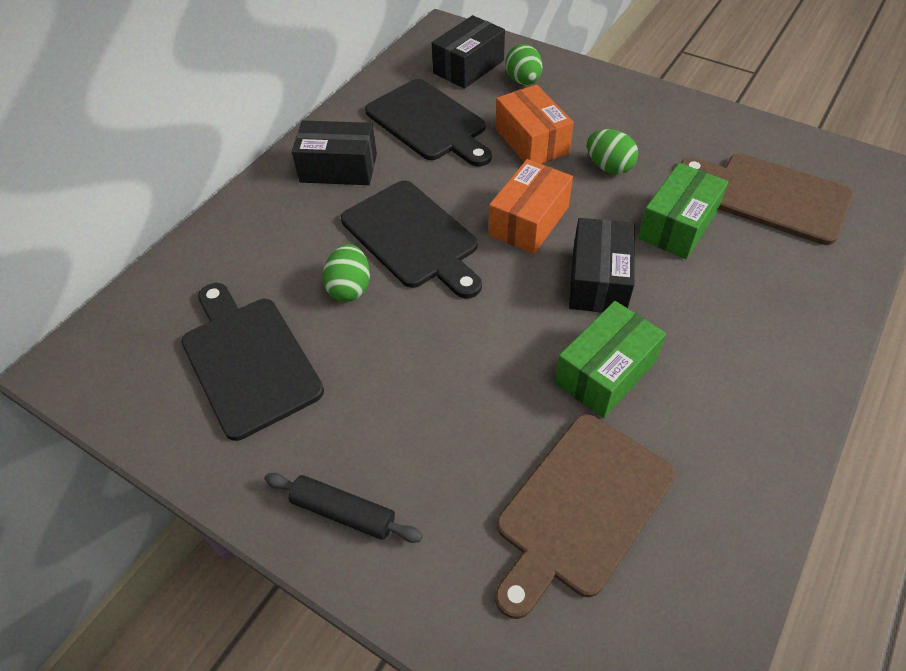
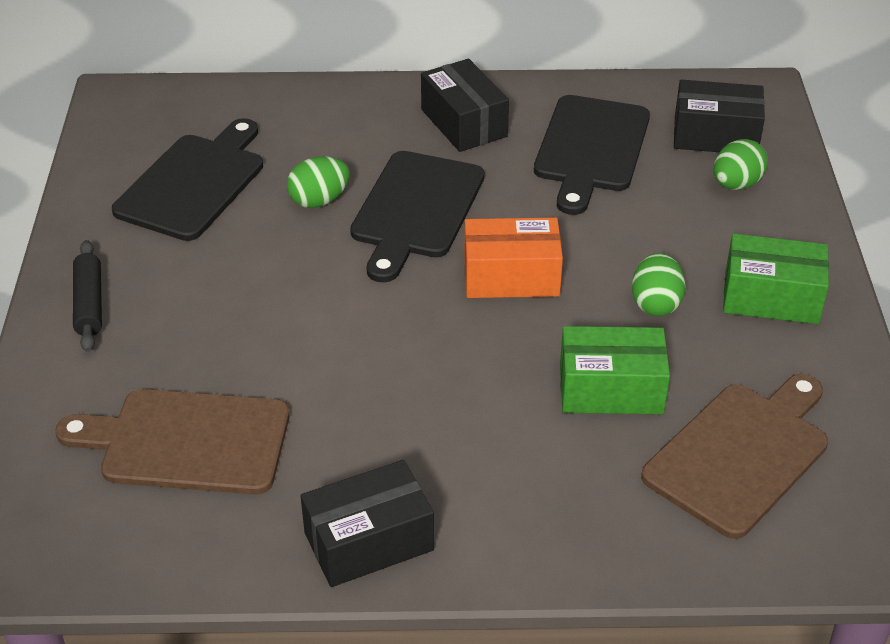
camera: 55 degrees right, 10 degrees down
orange box [496,85,574,164] -> none
green box [554,301,666,418] -> green box moved to [723,234,829,324]
black box [569,218,635,313] -> black box moved to [300,460,434,587]
brown cutting board [681,153,853,245] -> brown cutting board turned 45 degrees clockwise [641,374,828,539]

